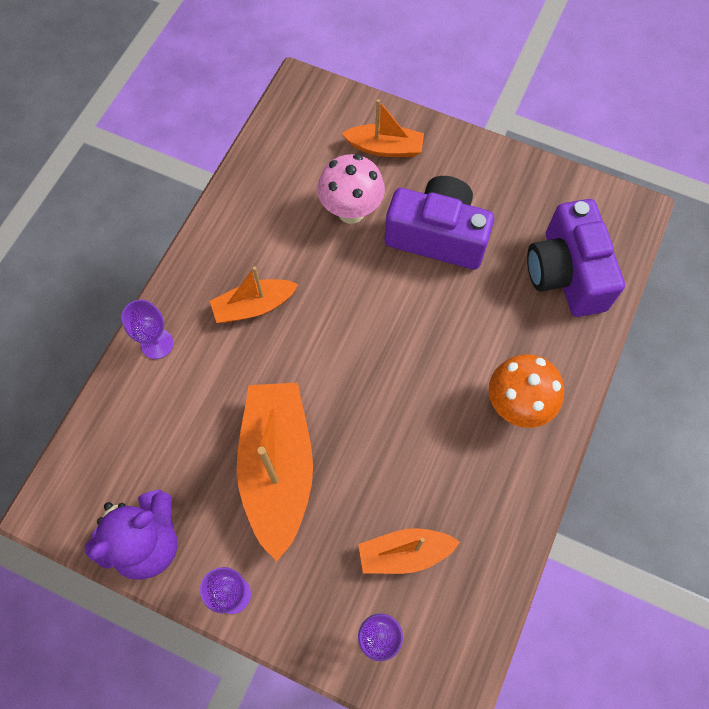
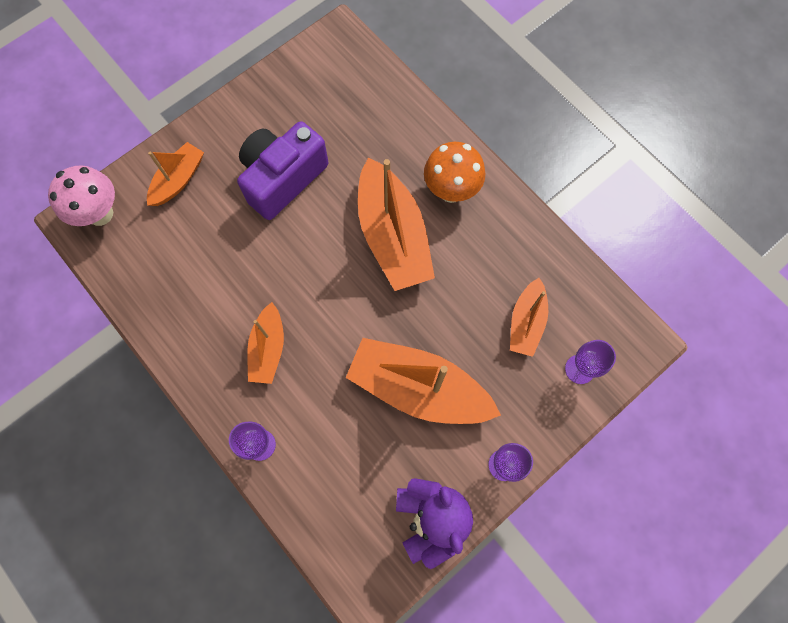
camera: 65 degrees left, 5 degrees up
pink mushroom [317,154,385,224] -> pink mushroom moved to [48,165,115,226]
purple camera [527,199,625,317] -> none
none -> orange boat [358,157,435,291]

